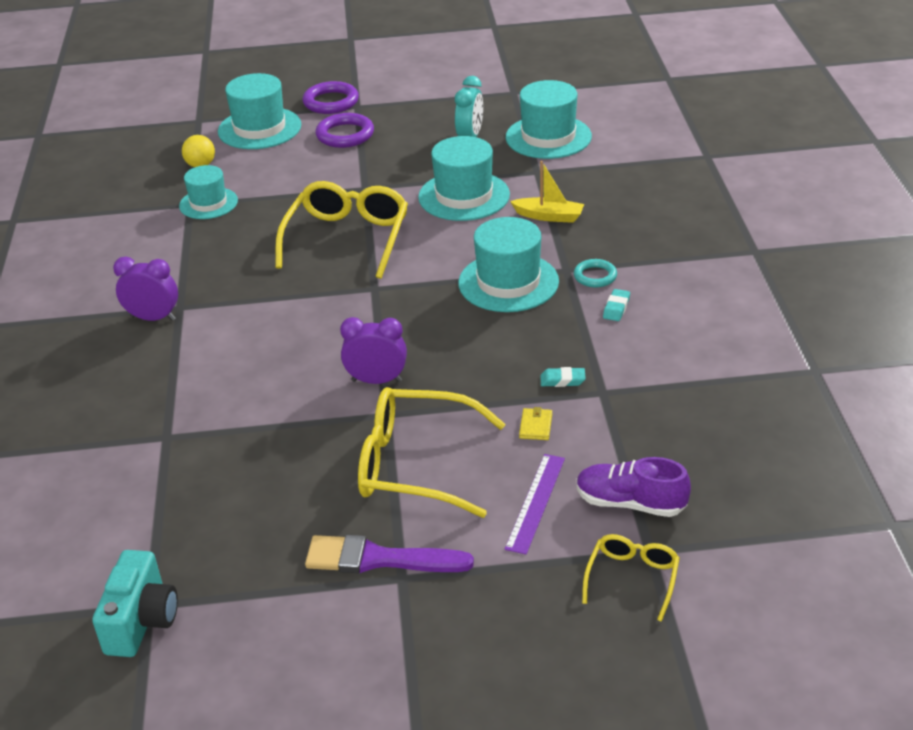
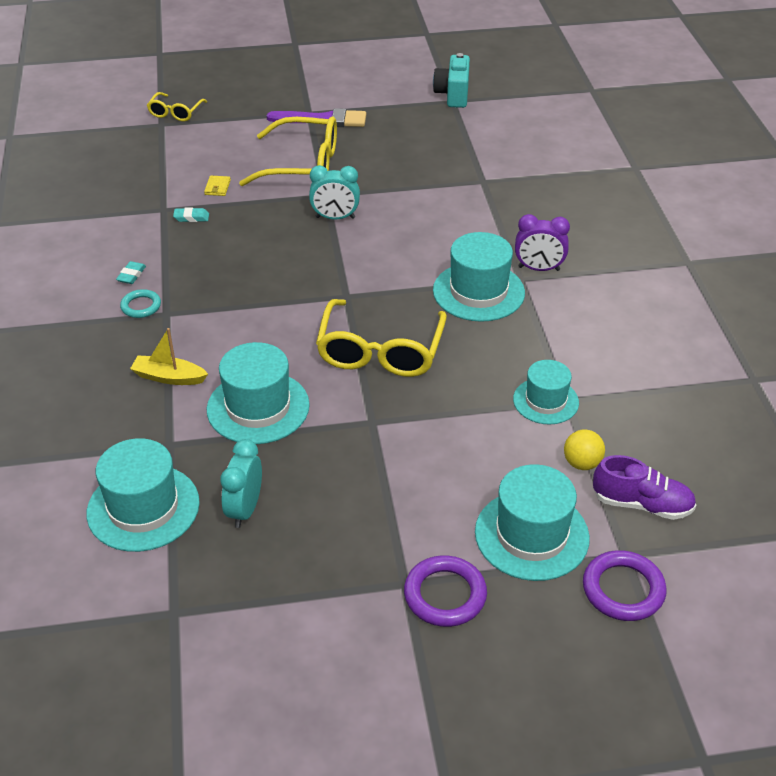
camera: 175 degrees right, 5 degrees up
purple ring [315,113,374,148] -> purple ring moved to [583,550,667,621]
purple clock [340,317,407,384] -> turquoise clock [309,165,360,219]
turquoise hat [458,217,559,312] -> turquoise hat moved to [433,232,525,322]
purple ruler [505,454,565,554] -> none
purple shoe [576,457,691,517] -> purple shoe moved to [593,455,696,520]

